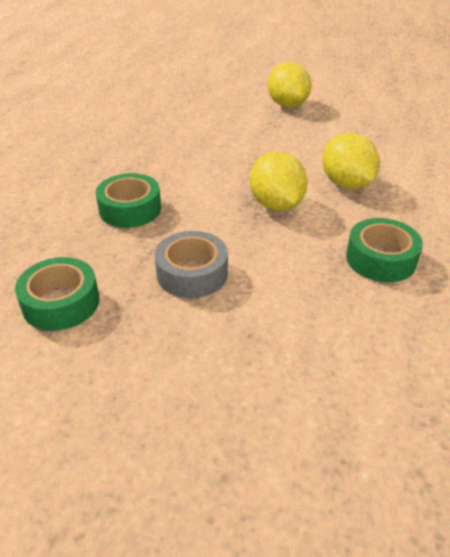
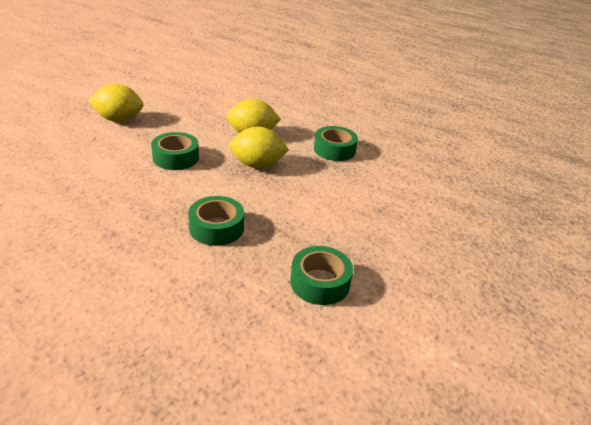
camera: 75 degrees left, 5 degrees down
grey tape [154,231,228,298] -> none
none -> green tape [151,132,199,170]

